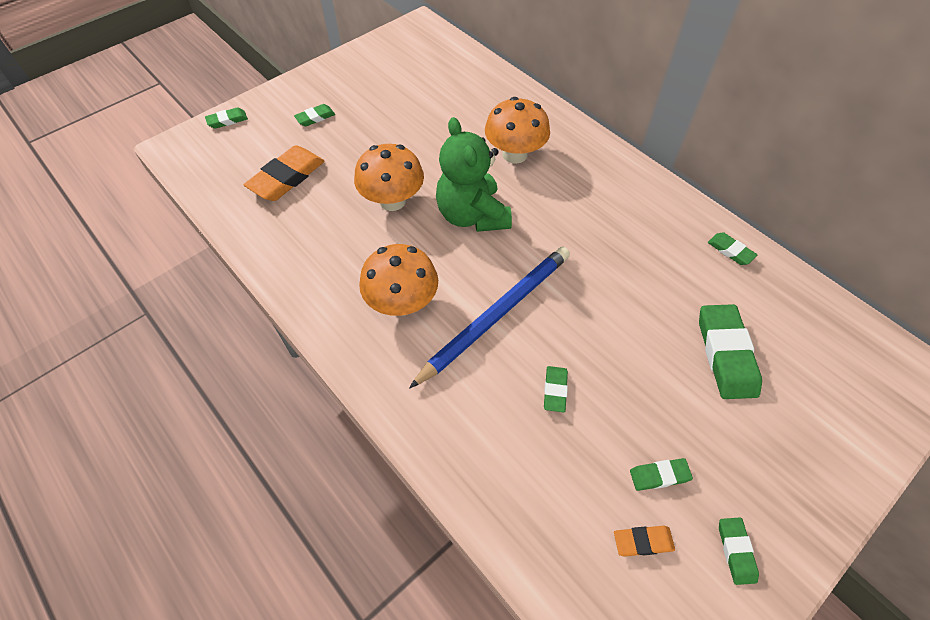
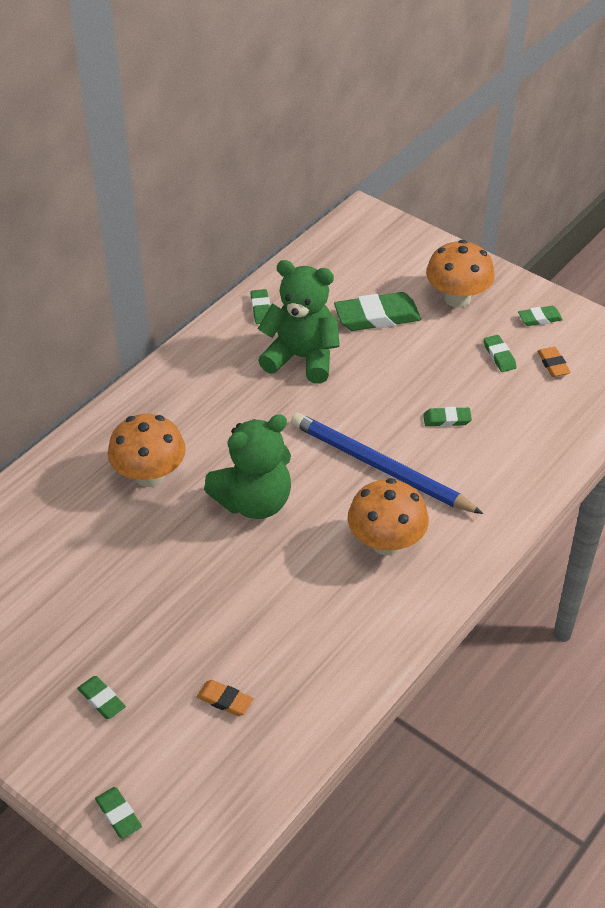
camera: 100 degrees left, 10 degrees down
orange eraser [244,145,325,201] -> orange eraser [196,680,254,716], size x0.52
orange mushroom [354,144,424,211] -> orange mushroom moved to [426,240,495,308]
green eraser [708,233,757,265] -> green eraser turned 45 degrees counterclockwise [250,289,271,324]
none -> green teddy bear [258,260,340,383]

